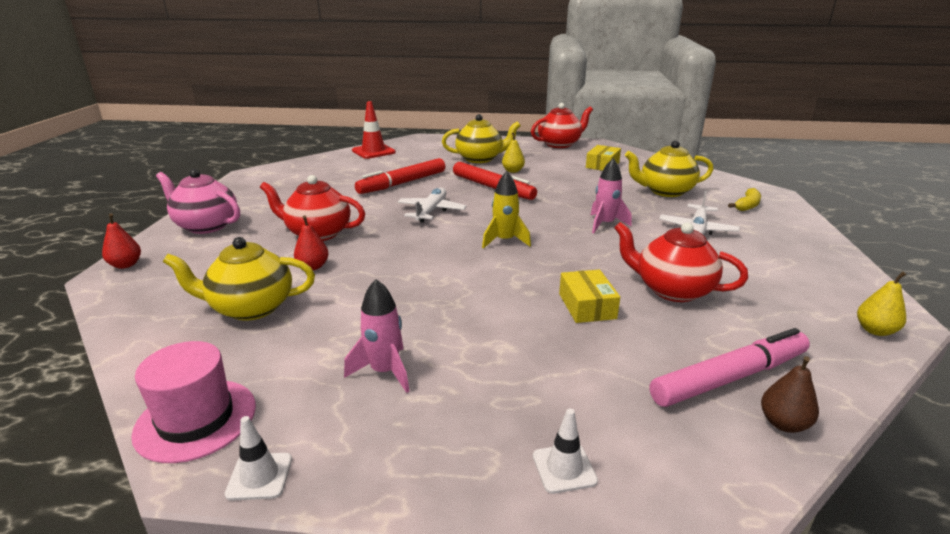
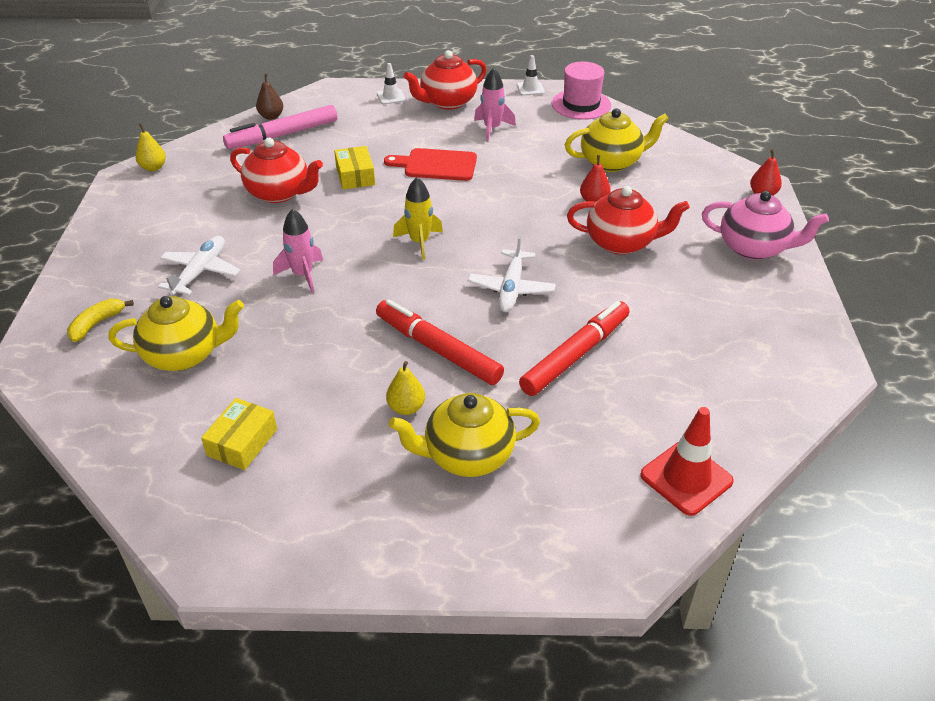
camera: 175 degrees right, 15 degrees up
red teapot [531,103,593,148] -> red teapot moved to [404,50,487,110]
none -> red cutting board [384,148,477,181]

